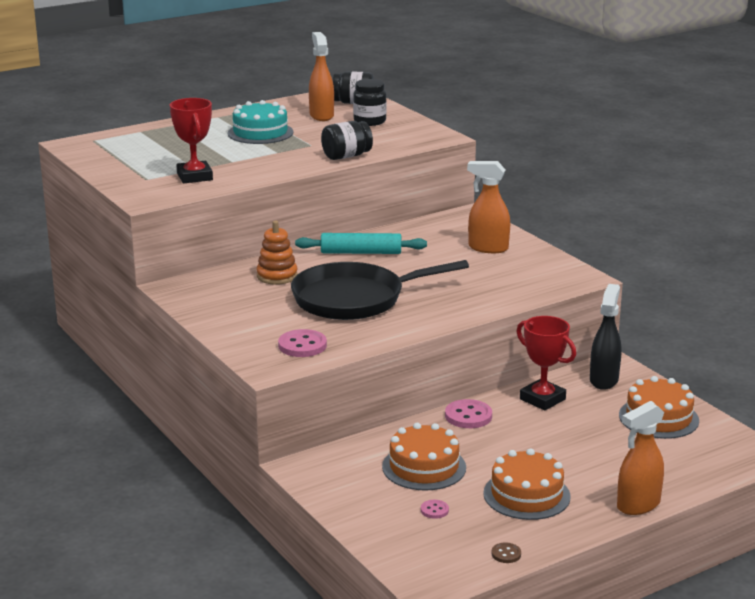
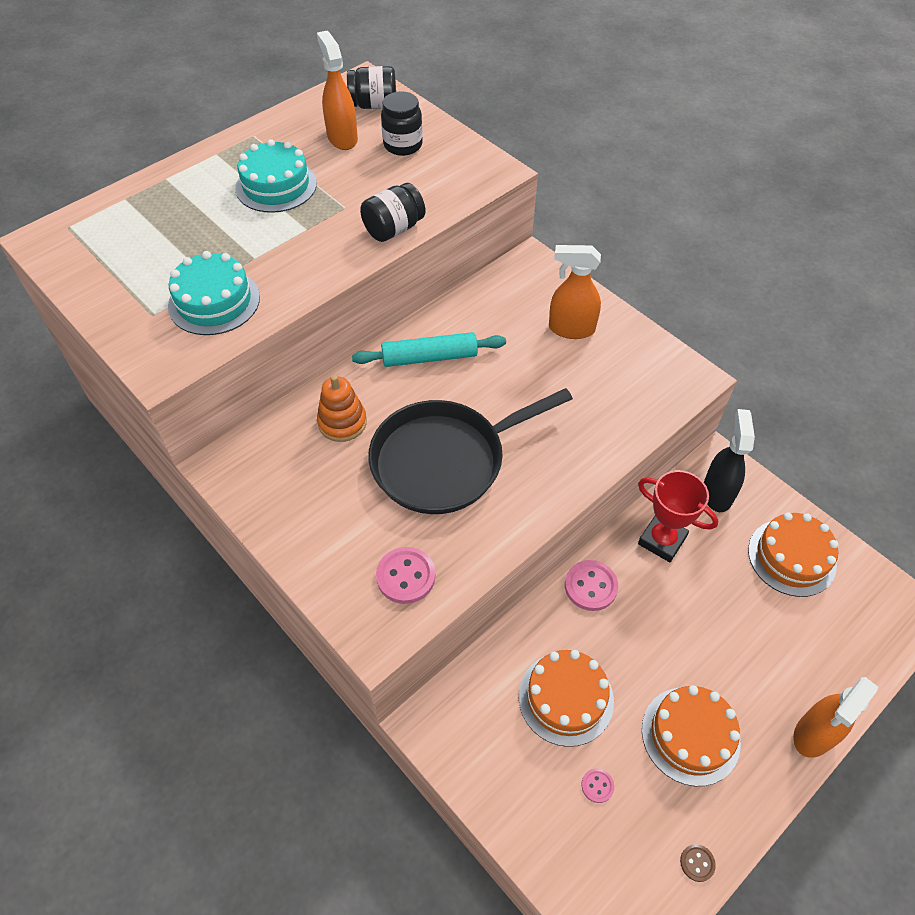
camera: 10 degrees left, 30 degrees up
red trophy [170,98,213,183] -> turquoise cake [168,251,260,335]

